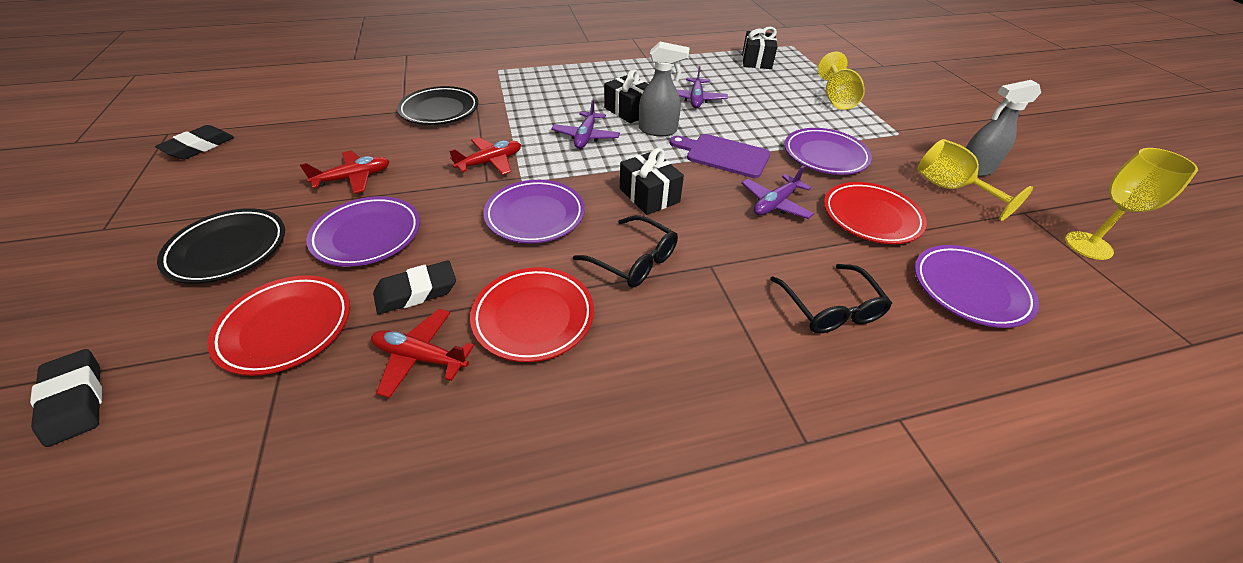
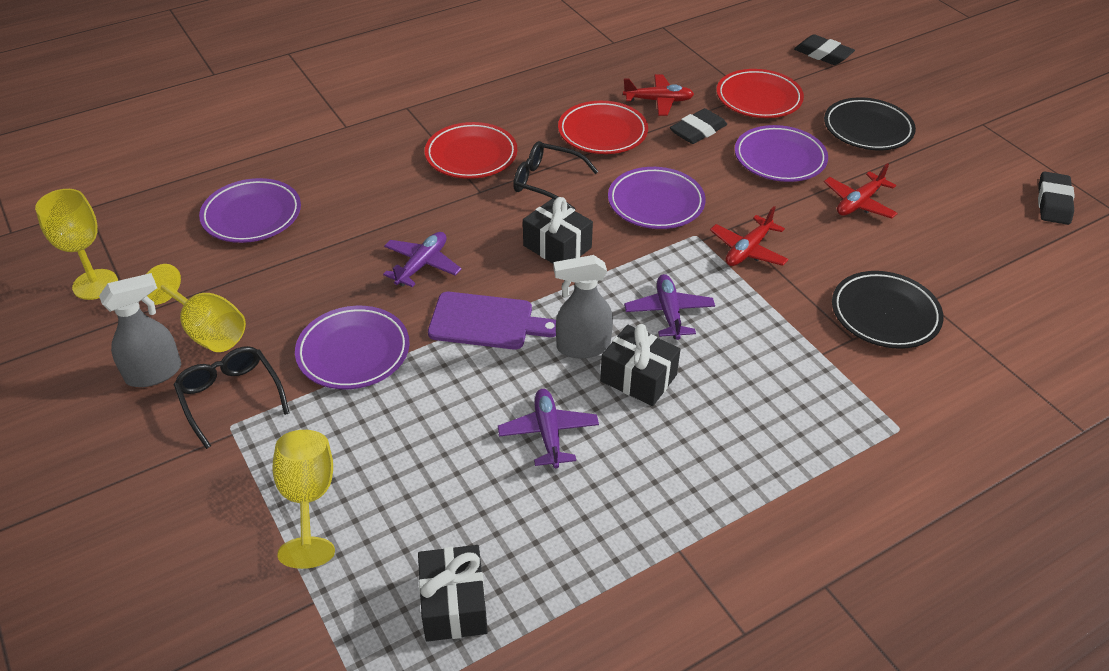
camera: 165 degrees right, 0 degrees up
black glasses [770,264,892,334] -> black glasses moved to [174,346,290,449]
red plate [824,182,927,244] -> red plate moved to [425,122,517,179]

